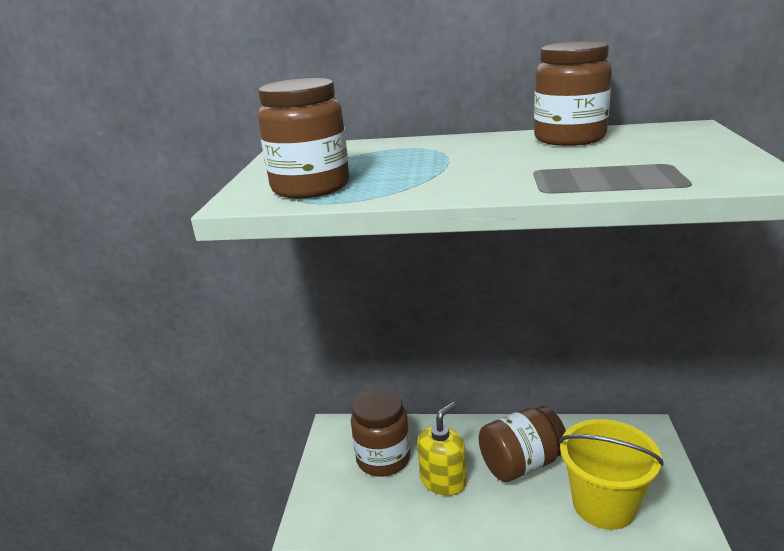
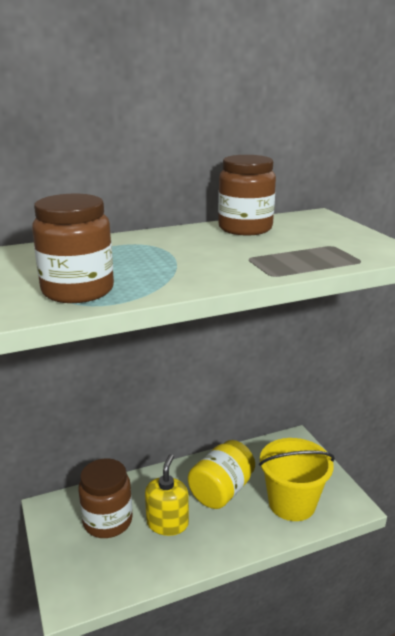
camera: 30 degrees left, 0 degrees up
brown jar [479,406,566,482] -> yellow jar [188,440,255,509]

